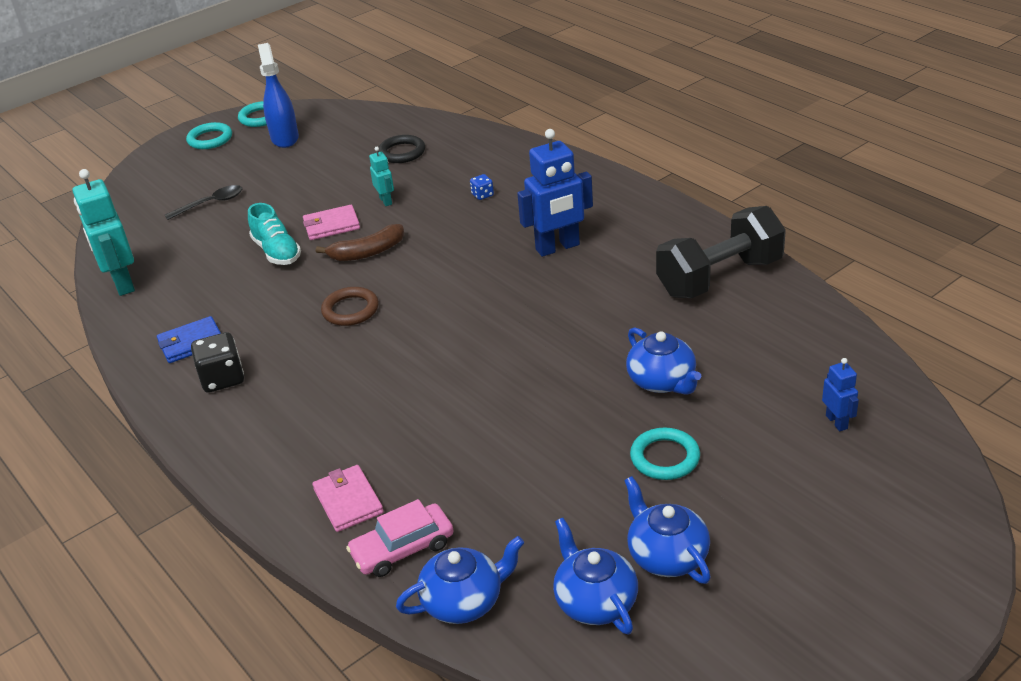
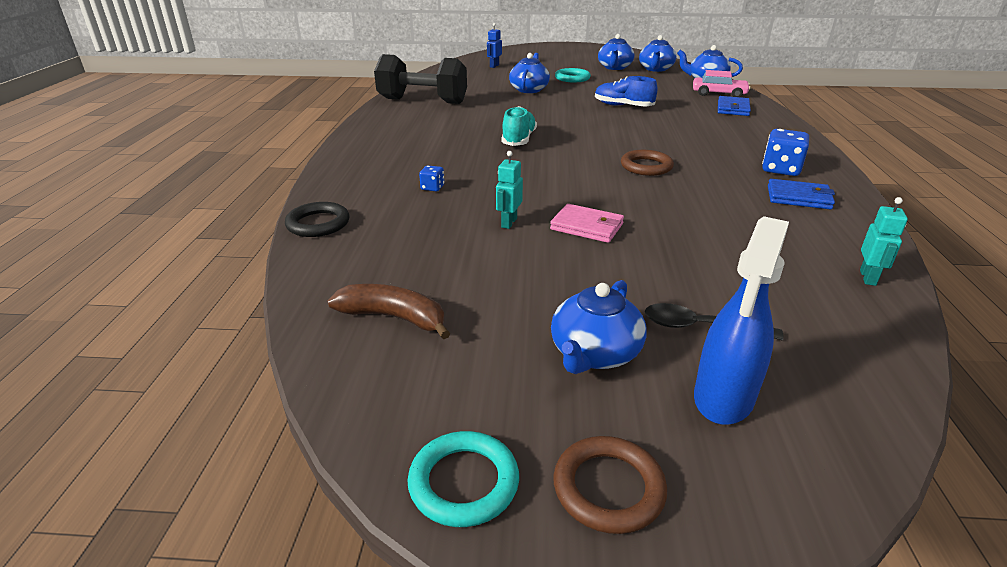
camera: 140 degrees left, 5 degrees down
turquoise robot [73,169,135,296] -> turquoise robot [860,197,908,286], size x0.50
turquoise ring [186,122,232,149] -> brown ring [553,436,667,534]
black dice [191,332,244,393] -> blue dice [762,129,809,176]
turquoise shoe [248,203,301,265] -> turquoise shoe moved to [501,106,537,146]
blue spray bottle [258,43,299,148] -> blue spray bottle moved to [694,216,789,425]
pink wallet [312,465,384,532] -> blue wallet [718,96,751,116]
brown banana [316,224,404,261] -> brown banana moved to [328,284,450,339]
black ring [378,135,425,163] -> black ring moved to [285,202,349,237]
blue robot [517,129,593,257] -> none
none -> blue teapot [551,280,647,374]
none -> blue shoe [595,76,658,106]

